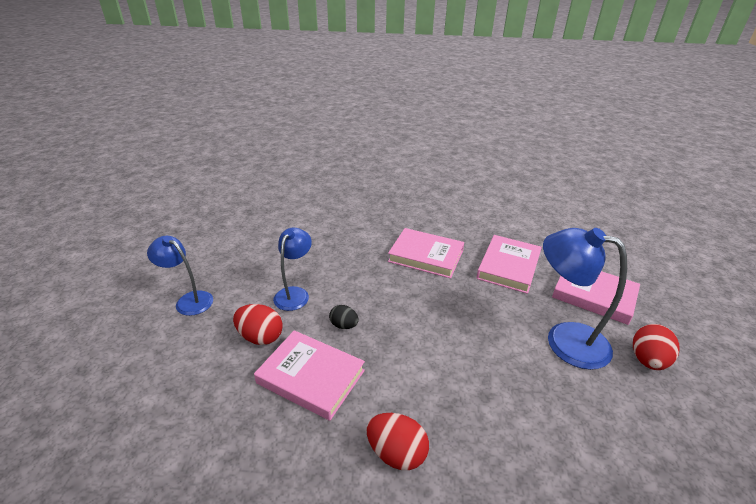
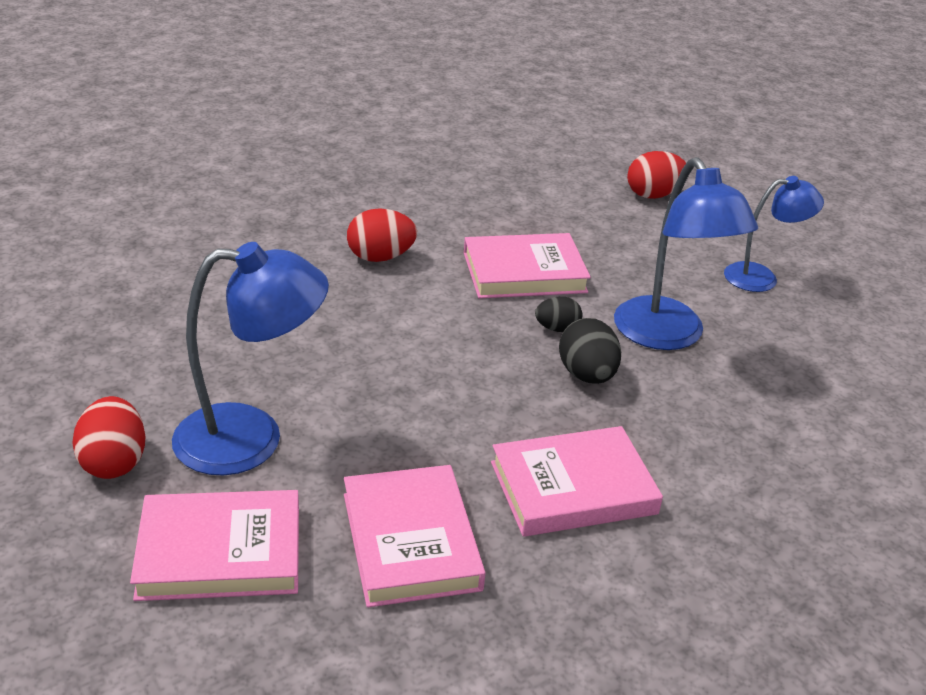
camera: 140 degrees right, 0 degrees up
red egg [233,304,283,345] -> red egg moved to [627,151,686,199]
blue lamp [273,227,312,311] -> blue lamp [614,157,758,350], size x1.58
none -> black egg [559,318,621,384]

